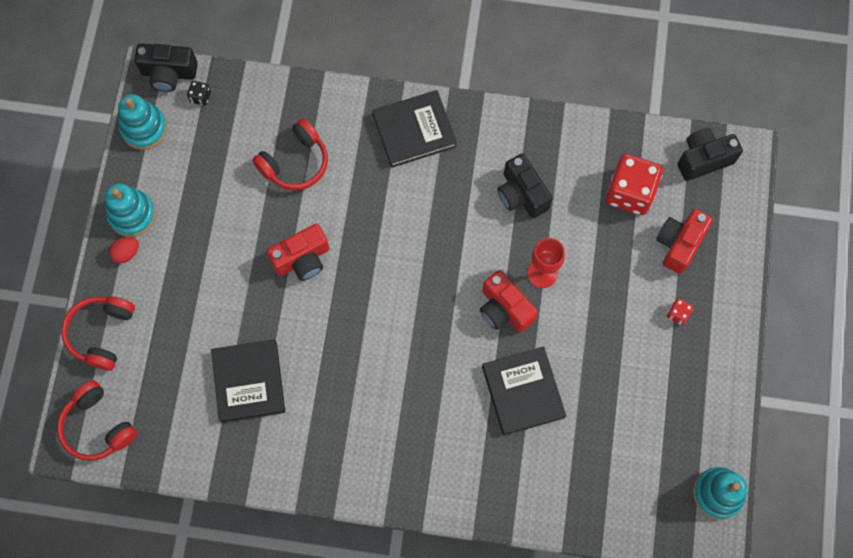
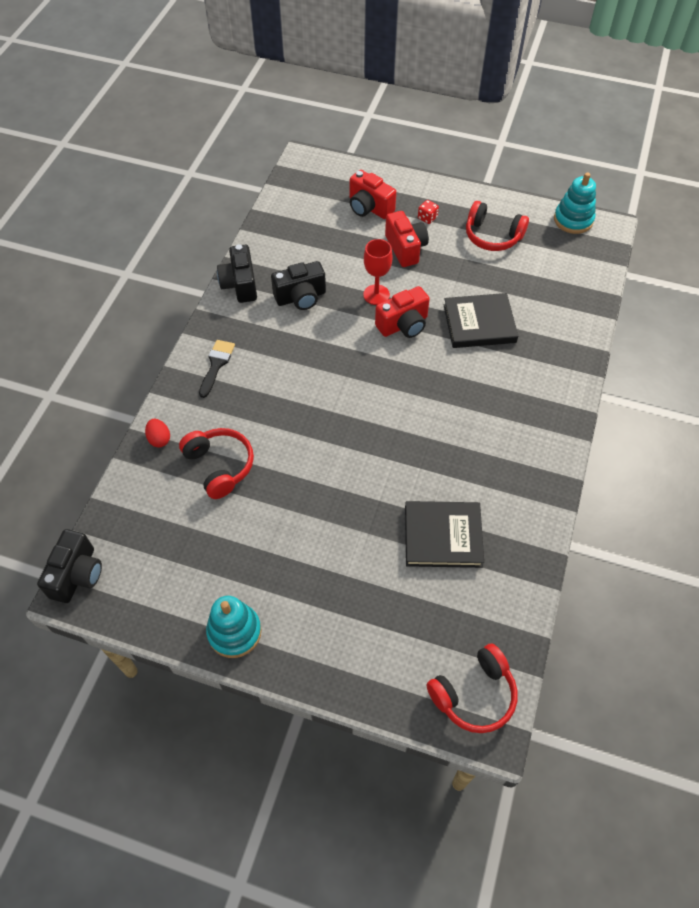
camera: 80 degrees left, 15 degrees down
red headphones [61,296,135,371] -> red headphones moved to [466,201,529,251]
red egg [109,237,139,263] -> red egg moved to [145,419,170,448]
turquoise stacking toy [118,94,167,150] -> none
black dice [187,80,211,106] -> none
red camera [267,224,329,281] -> red camera moved to [385,211,429,267]
black book [372,90,457,168] -> black brush [199,340,235,398]
red dice [605,154,663,215] -> none
black camera [677,128,743,181] -> black camera moved to [217,244,257,303]

